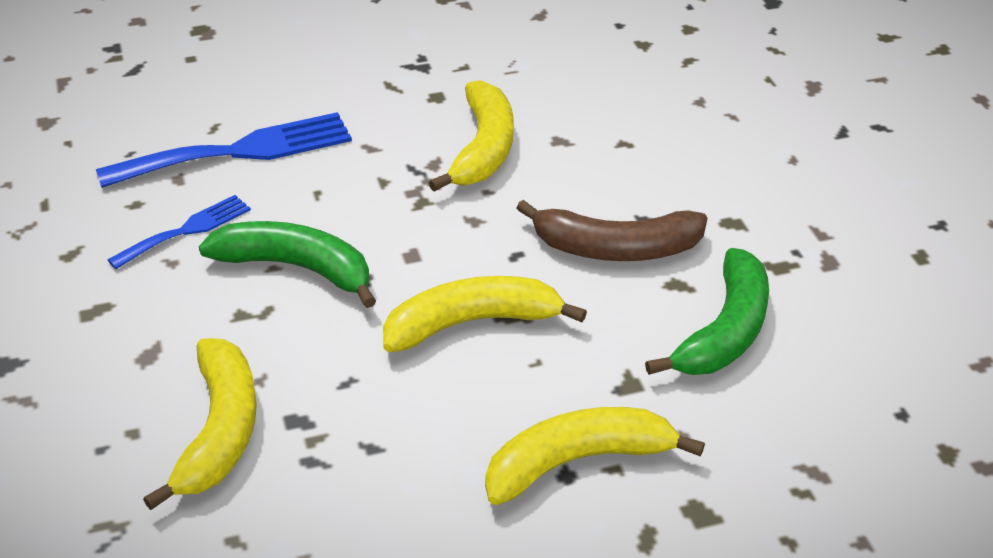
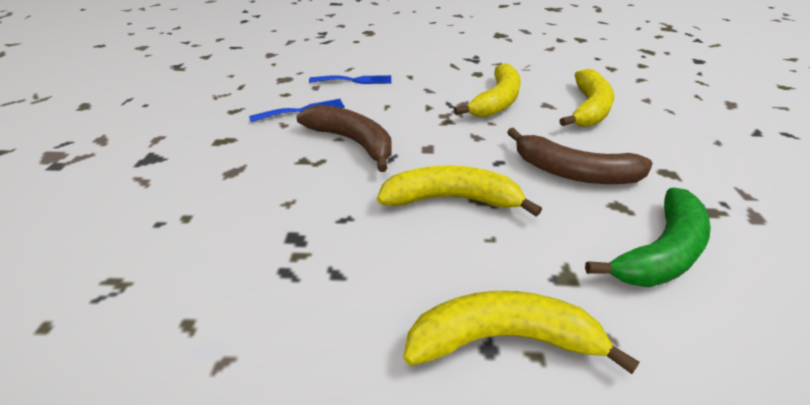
camera: 20 degrees right, 0 degrees up
blue fork [96,112,352,188] -> blue fork [309,75,391,84], size x0.57
yellow banana [143,338,257,510] -> yellow banana moved to [559,69,614,127]
green banana [199,221,376,308] -> brown banana [297,105,392,172]

